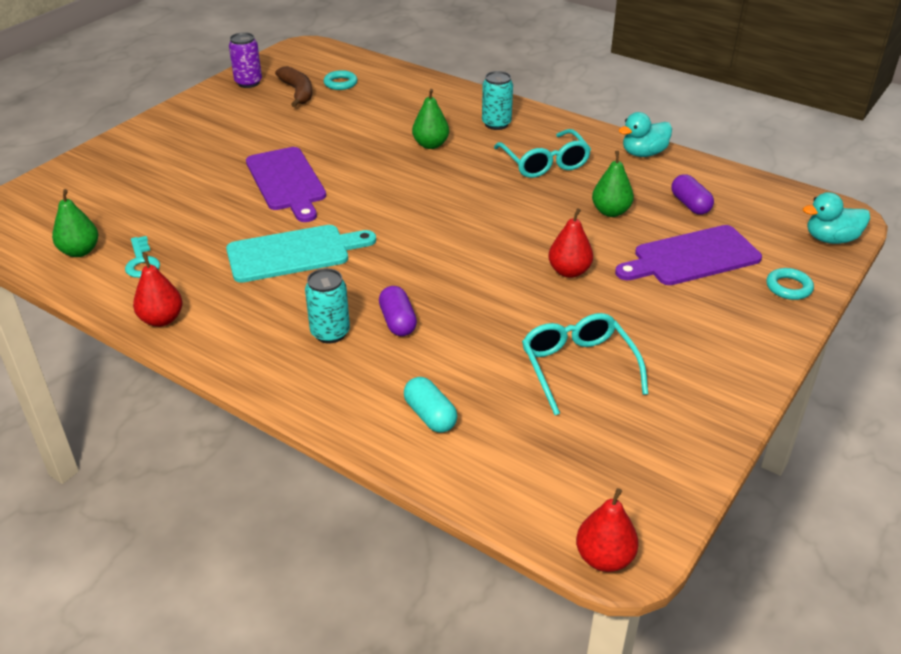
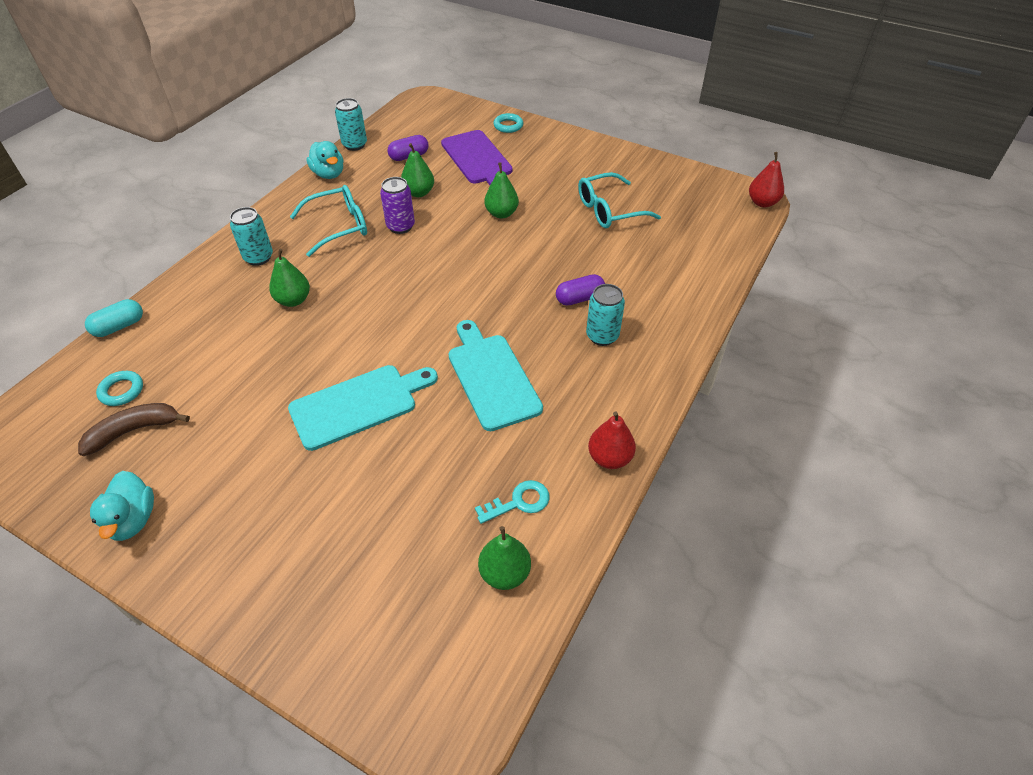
camera: 95 degrees left, 10 degrees up
purple can [229,32,262,88] -> purple can moved to [380,177,415,234]
purple cutting board [246,147,326,222] -> turquoise cutting board [288,365,438,451]
turquoise capsule [404,377,457,433] -> turquoise capsule moved to [85,299,143,337]
red pear [548,208,593,278] -> green pear [484,162,519,219]
turquoise duck [803,192,870,244] -> turquoise duck moved to [90,471,154,541]
none -> turquoise can [335,98,367,151]

